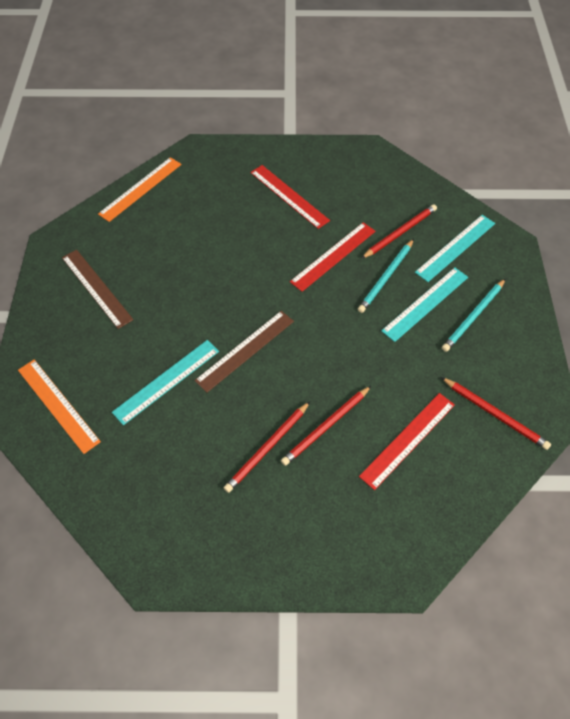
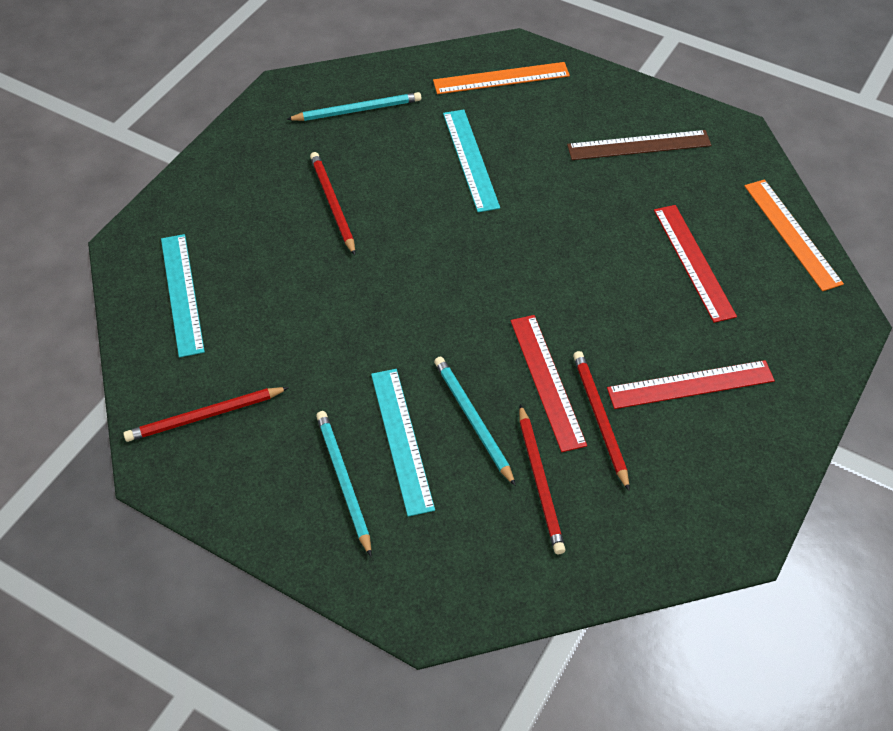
camera: 120 degrees right, 5 degrees down
brown ruler [194,311,294,392] -> none
red pencil [281,386,371,466] -> red pencil moved to [573,351,629,491]
red ruler [359,393,455,490] -> red ruler moved to [654,205,737,323]
turquoise ruler [415,215,495,282] -> turquoise ruler moved to [161,234,205,358]
none -> turquoise pencil [286,92,421,121]

